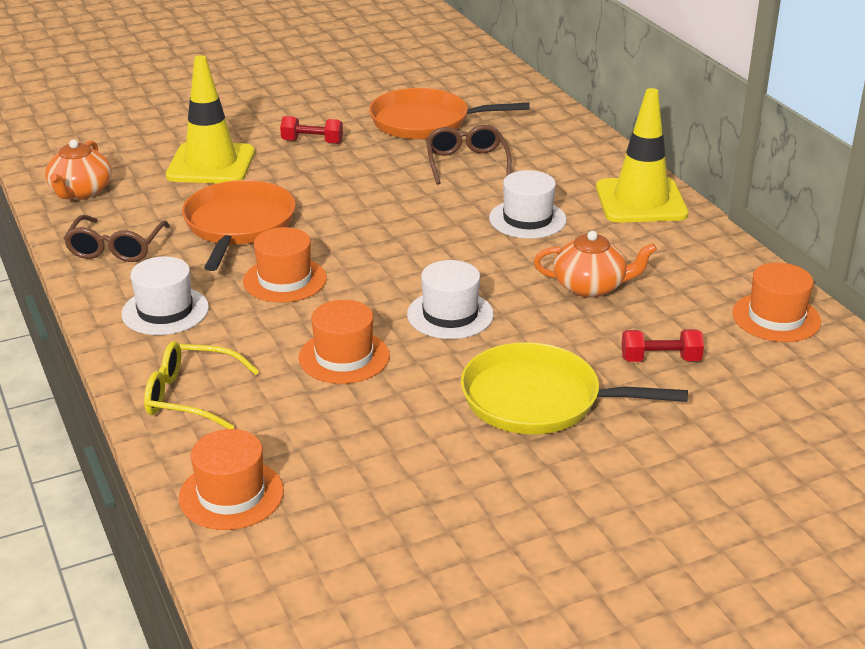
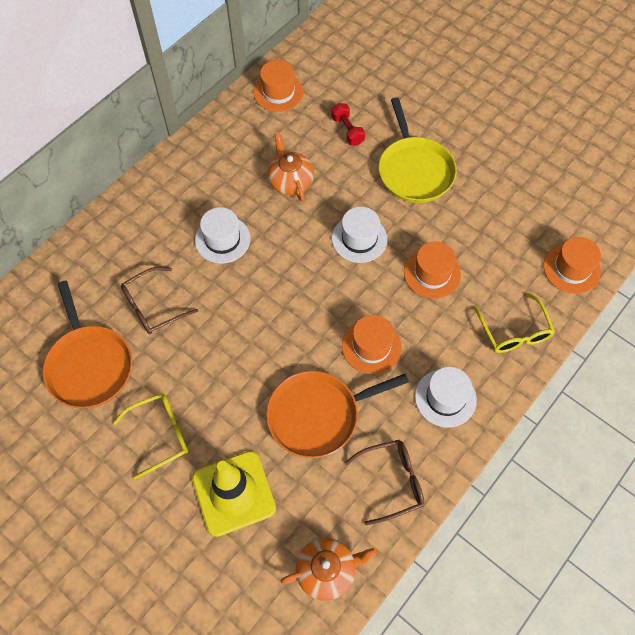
camera: 115 degrees left, 30 degrees up
red dumbbell [280,116,343,144] -> yellow glasses [113,393,189,479]
yellow traffic cone [596,88,688,223] -> none

